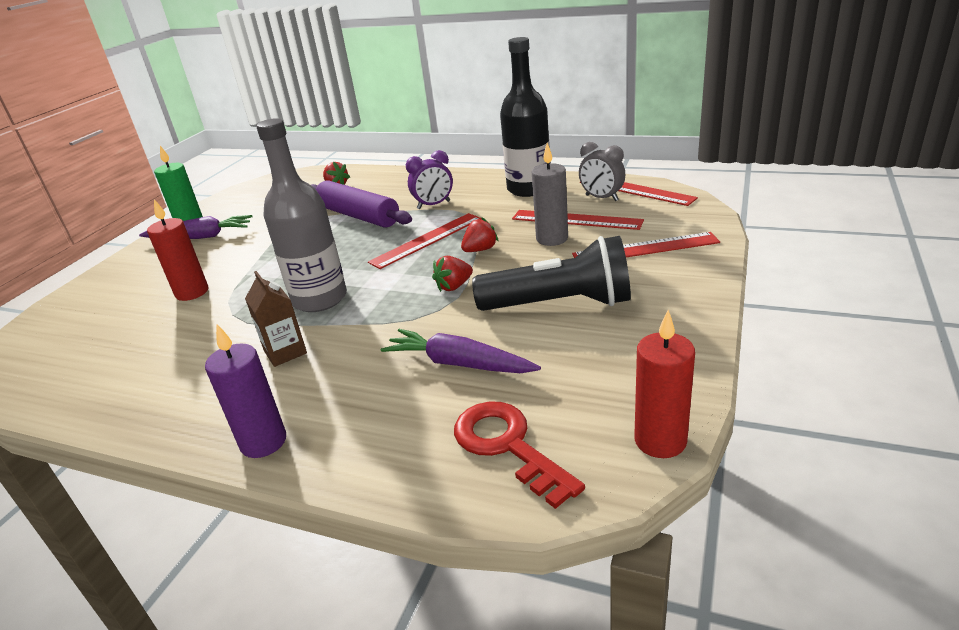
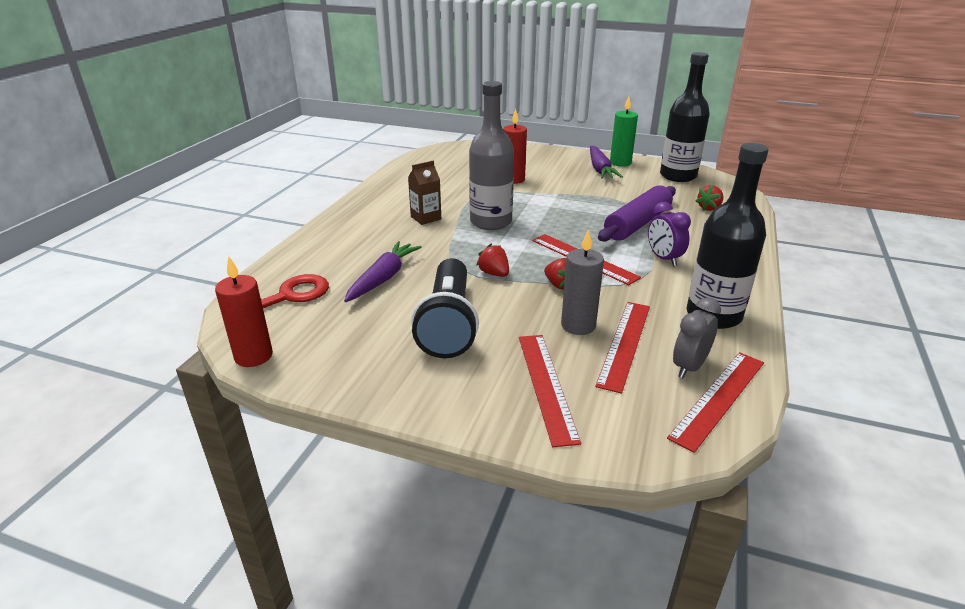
camera: 85 degrees right, 0 degrees up
purple candle [205,324,286,458] -> none
none -> black bottle [660,52,710,182]

